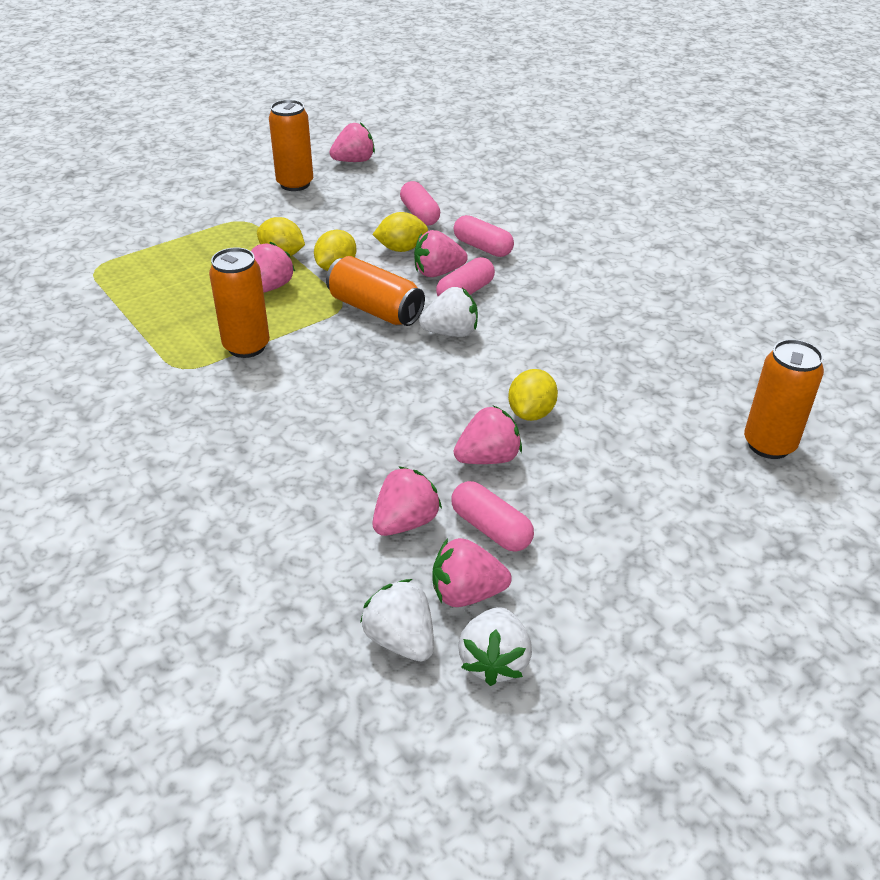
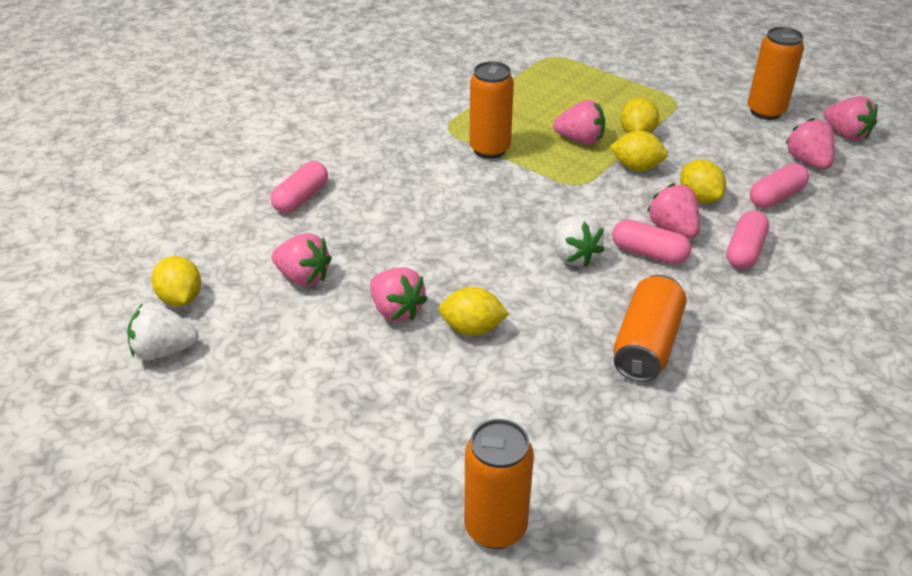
camera: 75 degrees right, 0 degrees up
orange can [326,256,425,326] -> orange can moved to [613,275,687,382]
white strawberry [360,579,434,661] -> yellow lemon [152,256,201,306]
pink strawberry [432,538,512,607] -> pink strawberry moved to [785,118,835,169]
pink capsule [451,481,534,552] -> pink capsule moved to [271,161,328,213]

